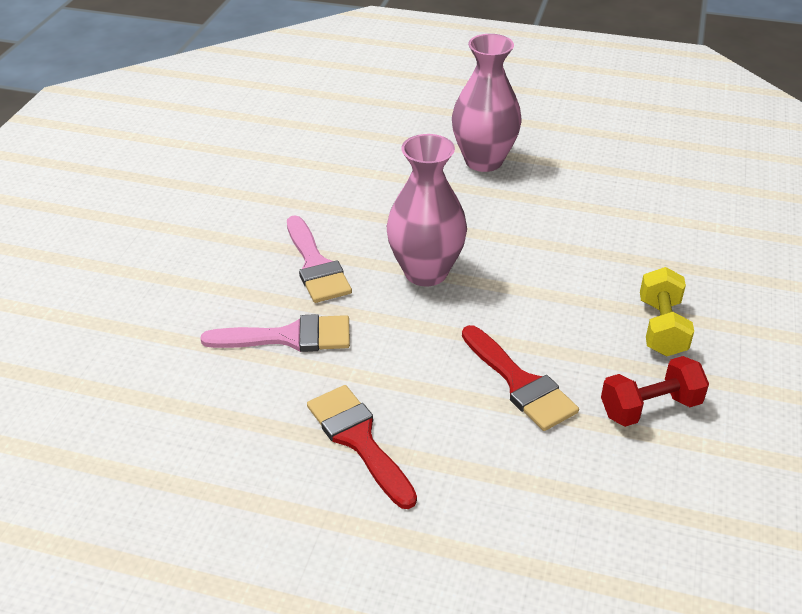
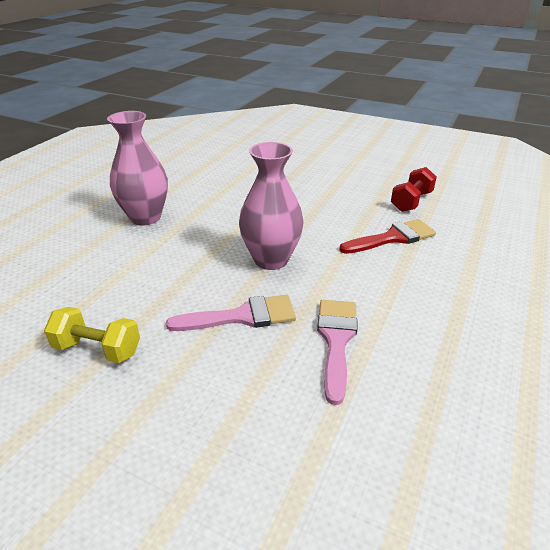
camera: 80 degrees left, 5 degrees down
red brush [307,385,417,509] -> none
red dumbbell [601,356,709,427] -> red dumbbell turned 45 degrees clockwise [391,167,437,212]
yellow dumbbell [640,267,694,356] -> yellow dumbbell moved to [44,307,140,363]

